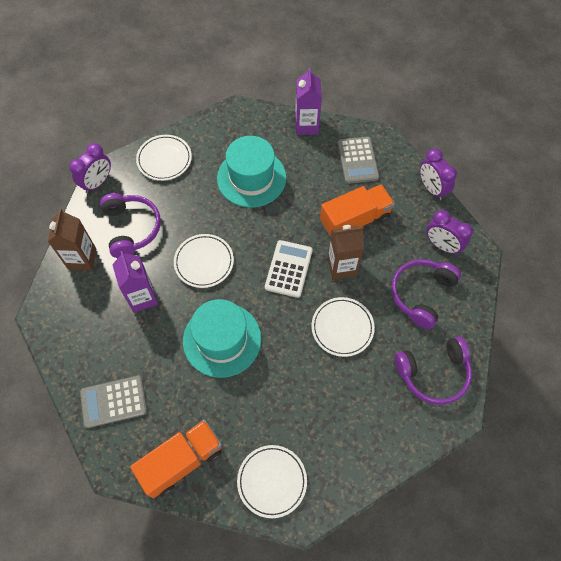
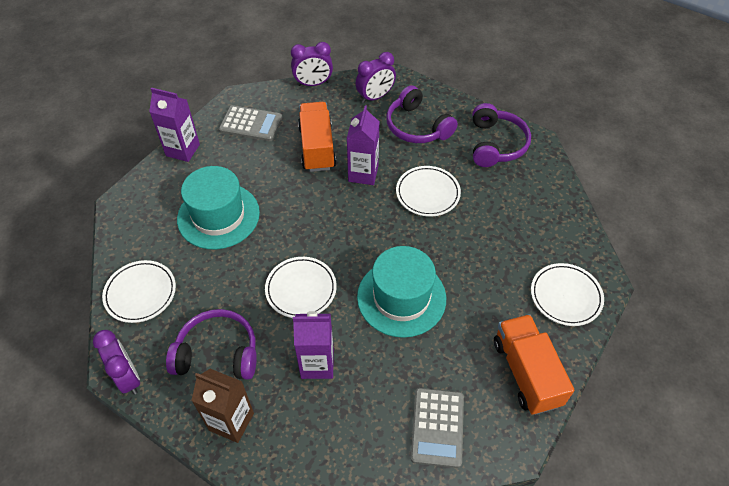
camera: 70 degrees left, 10 degrees down
white calculator [265,240,313,298] -> none
brown carton [327,225,364,280] -> purple carton [347,105,380,185]

